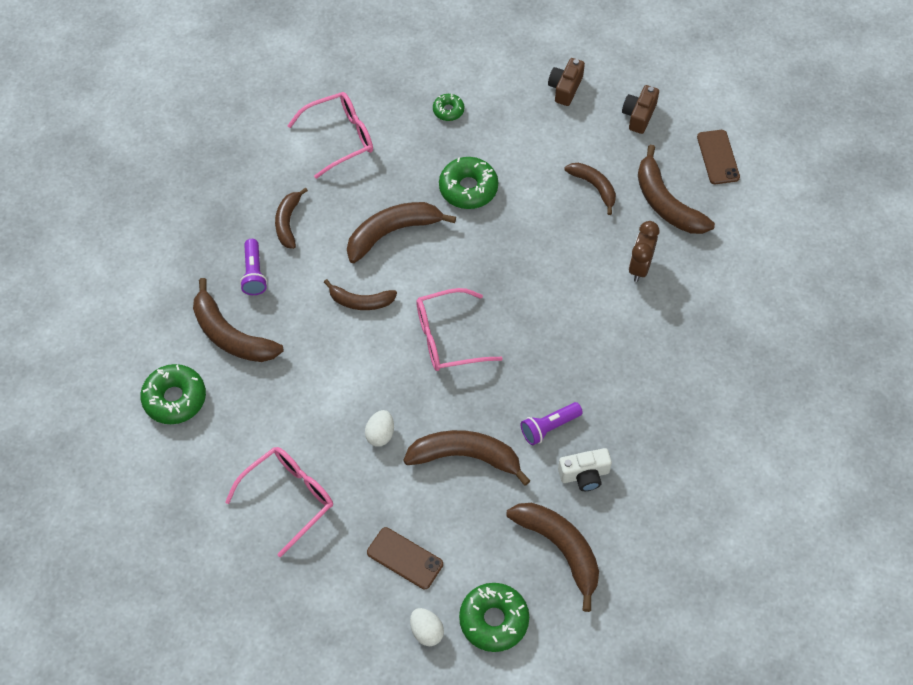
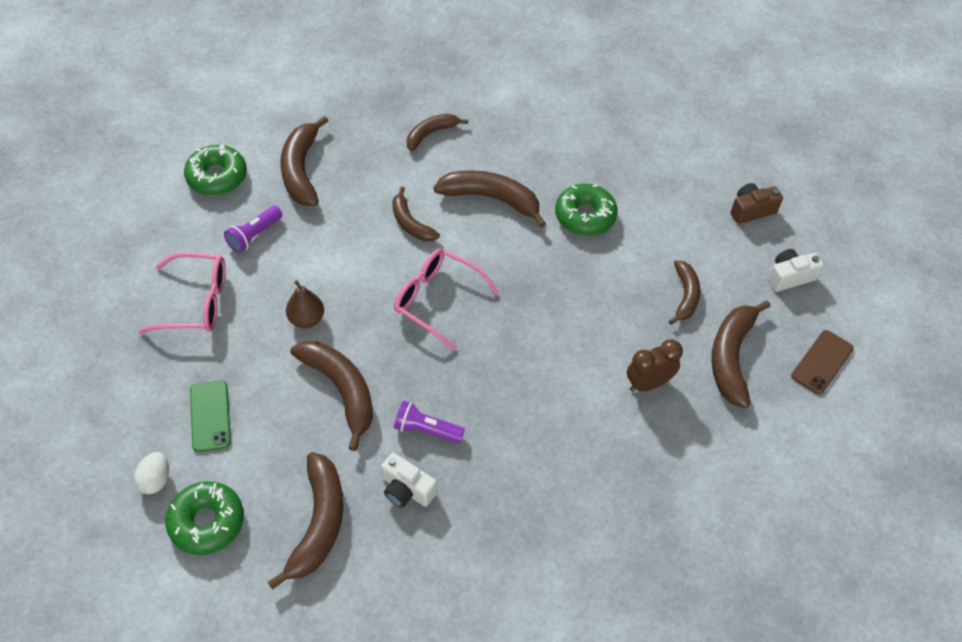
camera: 45 degrees right, 5 degrees down
purple flashlight [240,239,267,295] -> purple flashlight moved to [224,206,282,253]
pink glasses [287,92,373,179] -> none
white egg [365,410,394,447] -> brown pear [286,280,324,328]
brown phone [367,527,443,589] -> green phone [190,380,231,452]
green donut [433,94,464,121] -> none
brown camera [622,85,659,134] -> white camera [768,249,824,292]

